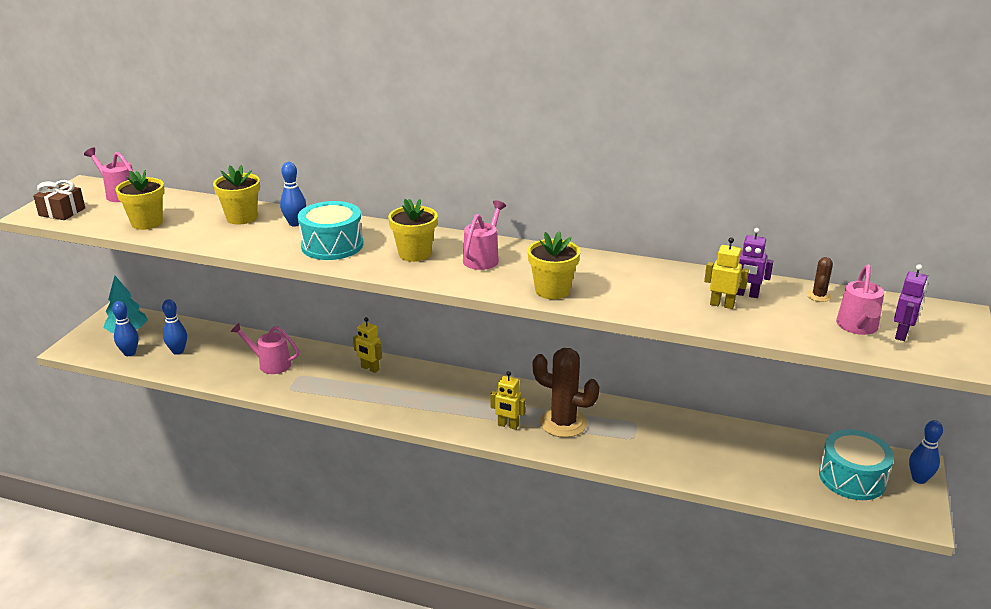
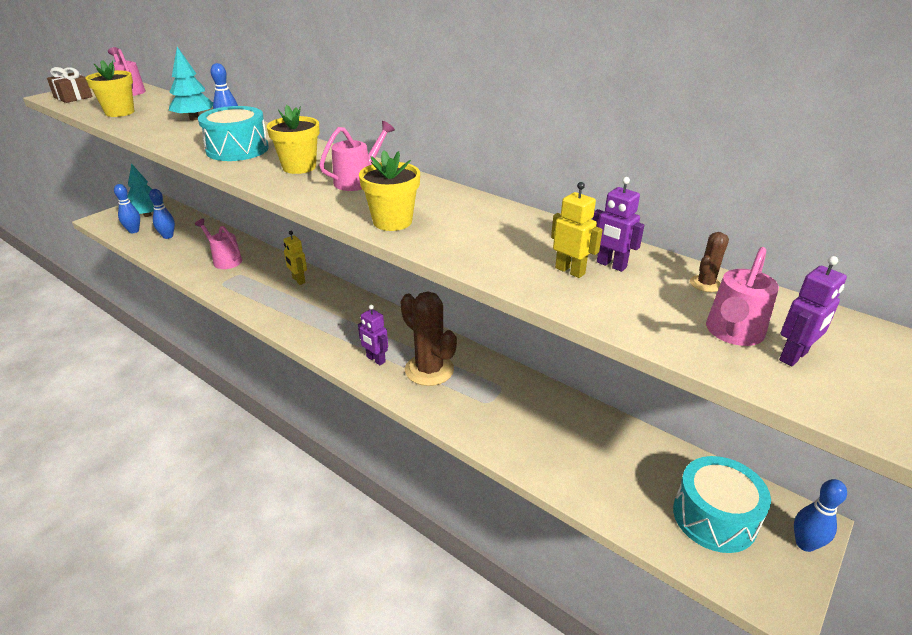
camera: 20 degrees right, 5 degrees up
yellow flower pot [213,165,260,225] -> turquoise tree [169,47,213,120]
yellow robot [490,371,526,430] -> purple robot [358,304,388,365]

